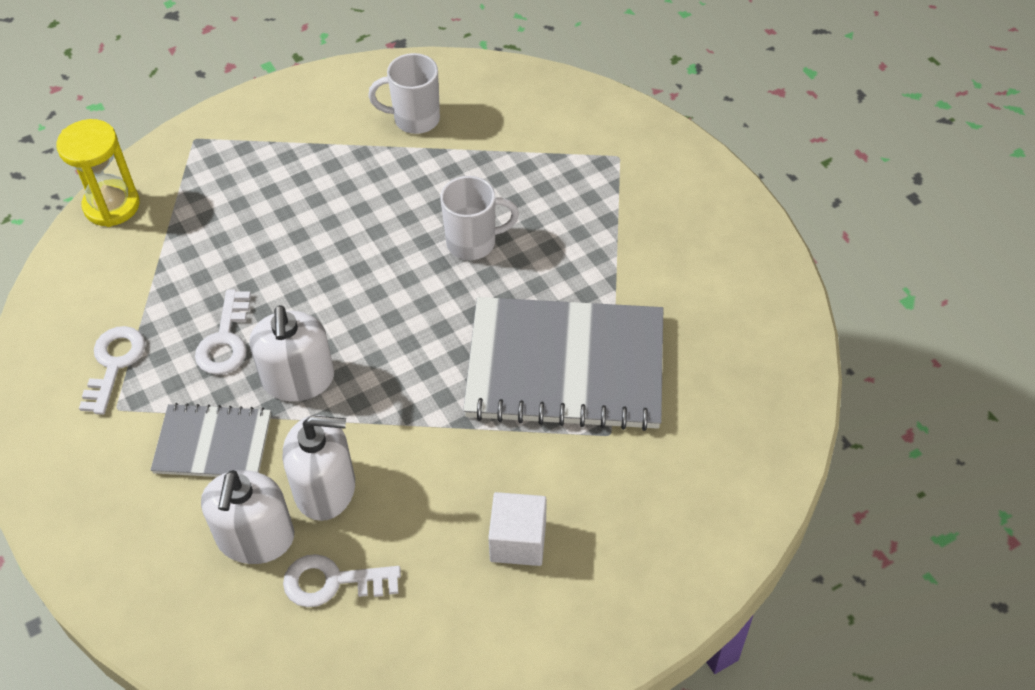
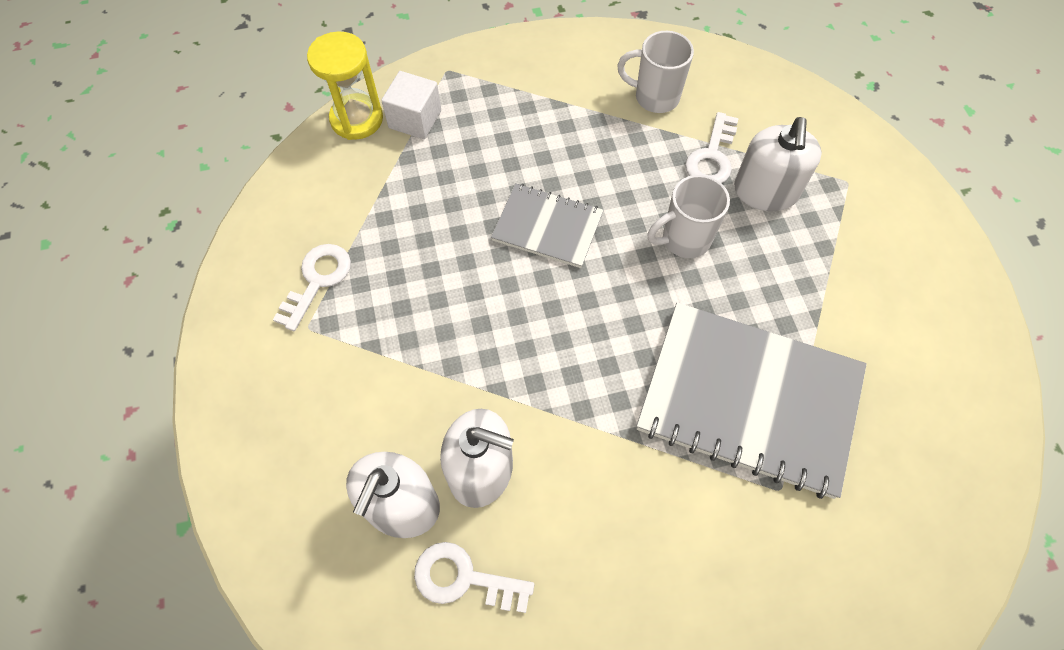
camera: 15 degrees right, 10 degrees up
grey notebook [151,403,271,477] -> grey notebook moved to [491,183,604,268]
white key [195,290,251,375] -> white key moved to [685,112,739,183]
white soap dispenser [250,305,334,402] -> white soap dispenser moved to [734,117,822,211]
white mug [440,176,519,260] -> white mug turned 150 degrees clockwise [647,175,730,258]
white cube [488,492,547,566] -> white cube moved to [381,71,441,139]

